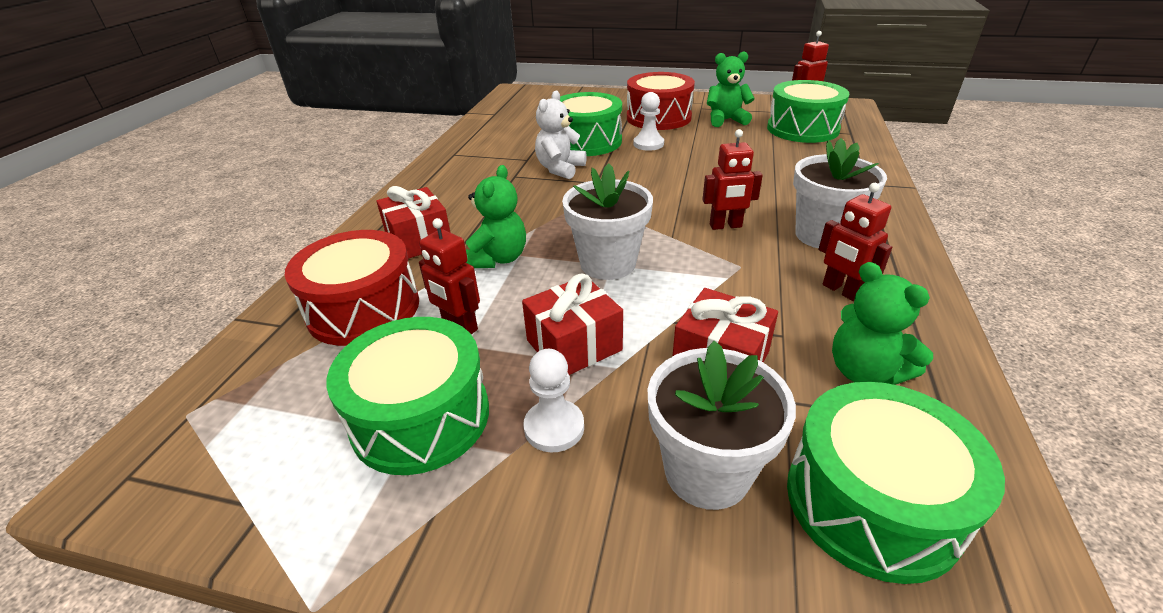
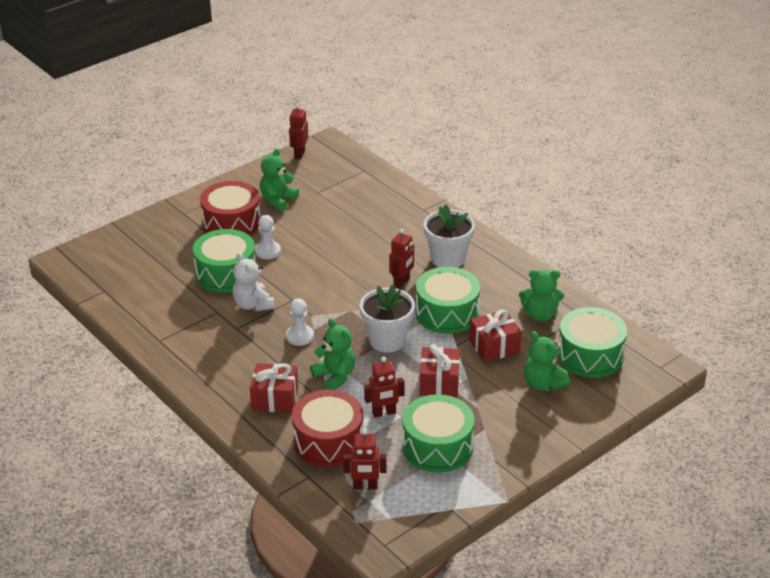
camera: 55 degrees left, 0 degrees up
white pawn [523,349,584,453] -> white pawn moved to [286,299,314,346]
white flower pot [648,341,796,510] -> green teddy bear [524,331,570,391]
green drum [767,80,849,143] -> green drum moved to [416,267,480,334]
red robot [818,183,892,301] -> red robot moved to [343,429,387,490]

